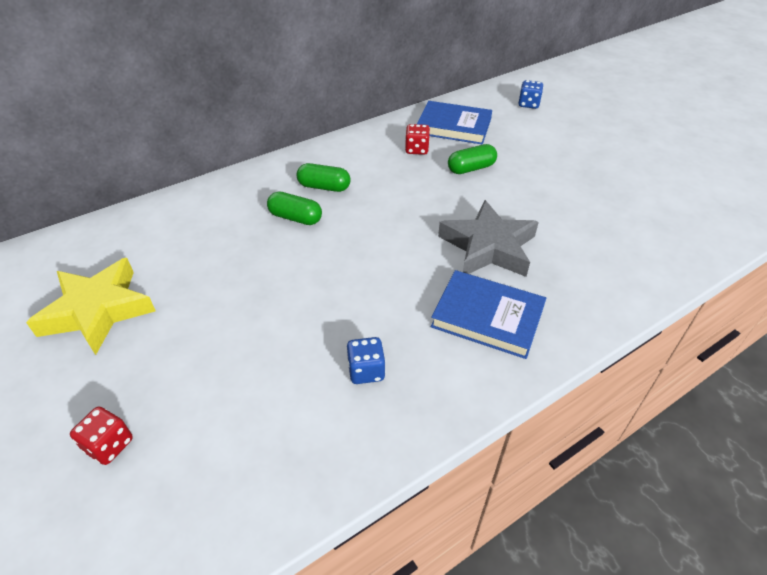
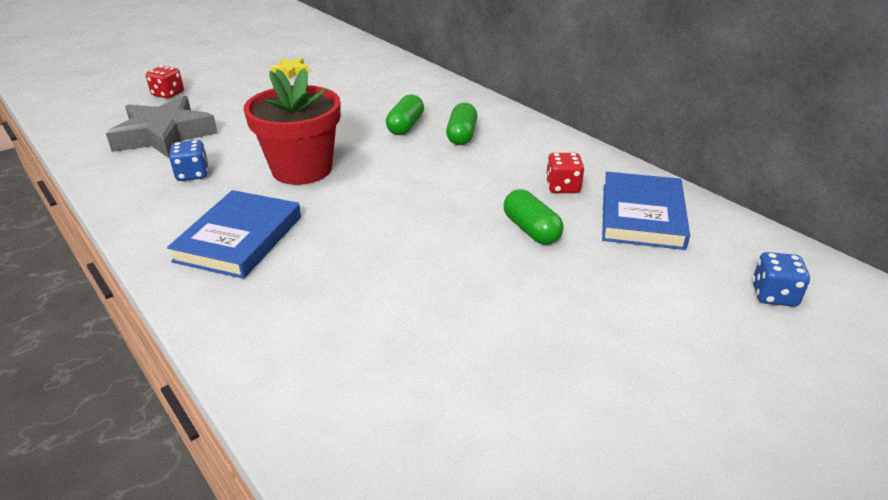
camera: 85 degrees right, 10 degrees down
yellow star [26,258,156,355] -> yellow star [271,58,309,79], size x0.45
grey star [438,200,539,277] -> grey star moved to [106,96,218,158]
none -> red flower pot [244,68,341,185]

